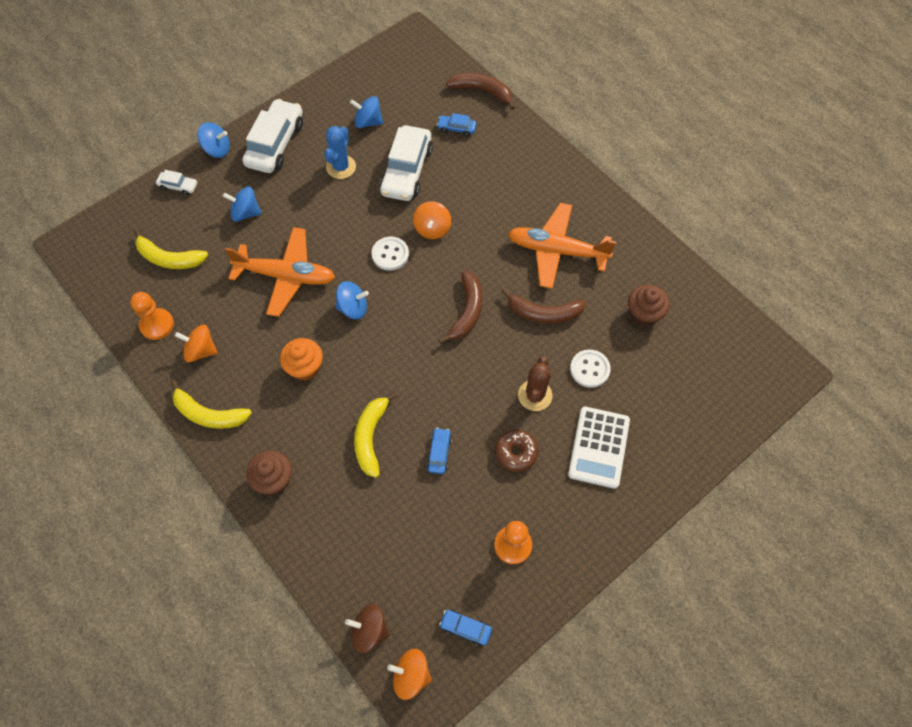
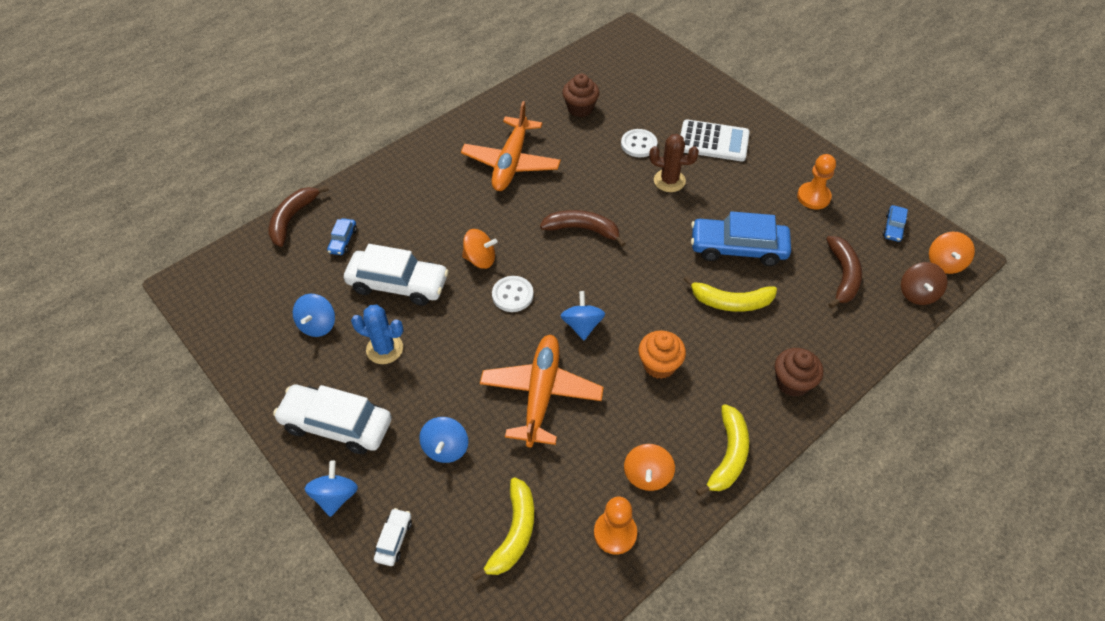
camera: 90 degrees left, 10 degrees down
blue car [427,428,452,474] -> blue car [691,211,791,266], size x2.17
brown donut [495,430,539,472] -> none
brown banana [501,288,586,324] -> brown banana moved to [826,236,862,309]

